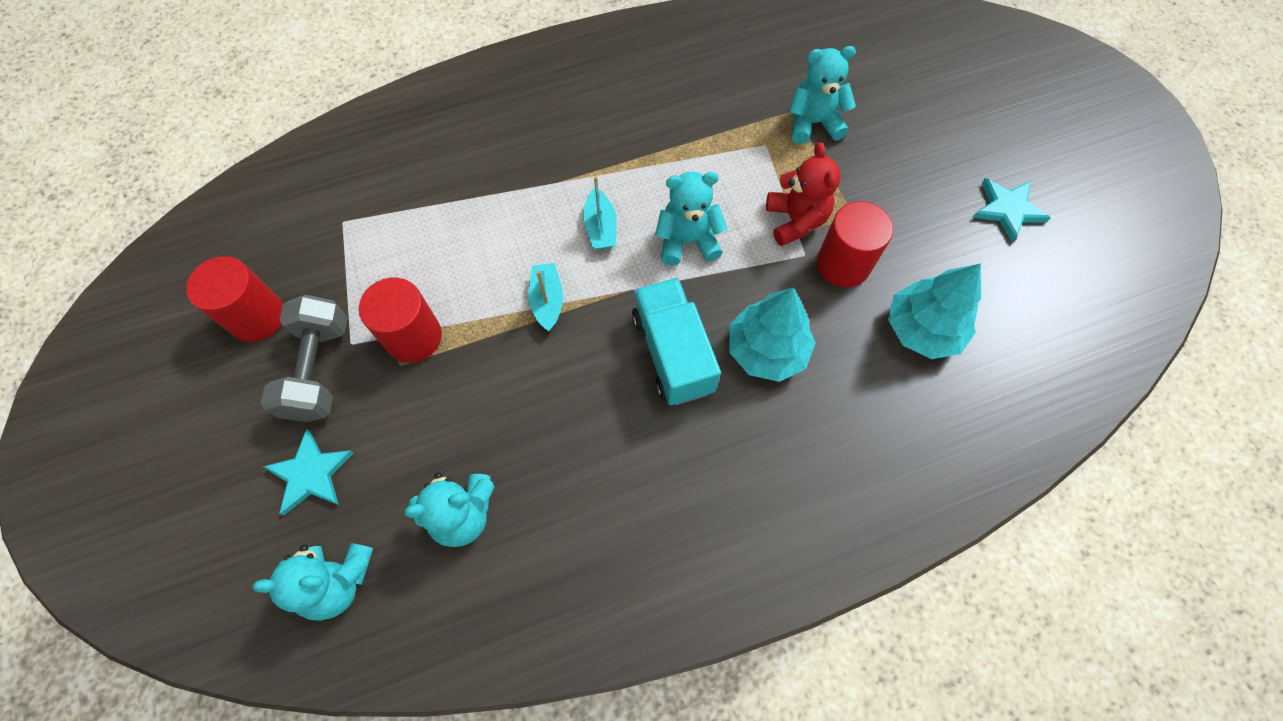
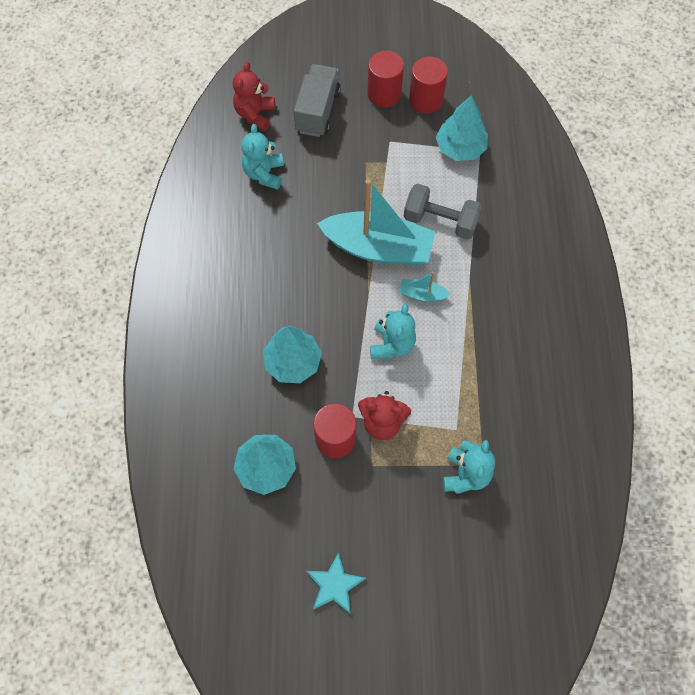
camera: 110 degrees right, 0 degrees up
turquoise teddy bear [252,543,373,621] -> red teddy bear [233,62,275,131]
grey dumbbell [260,295,347,422] -> grey dumbbell moved to [404,184,482,240]
turquoise star [263,429,353,515] -> grey truck [294,64,341,137]
red cylinder [359,278,442,363] -> red cylinder moved to [367,50,404,108]
turquoise boat [528,263,563,331] -> turquoise boat [317,179,435,266], size x2.33
turquoise truck [632,278,721,405] -> none
none -> turquoise tree [436,95,488,161]

